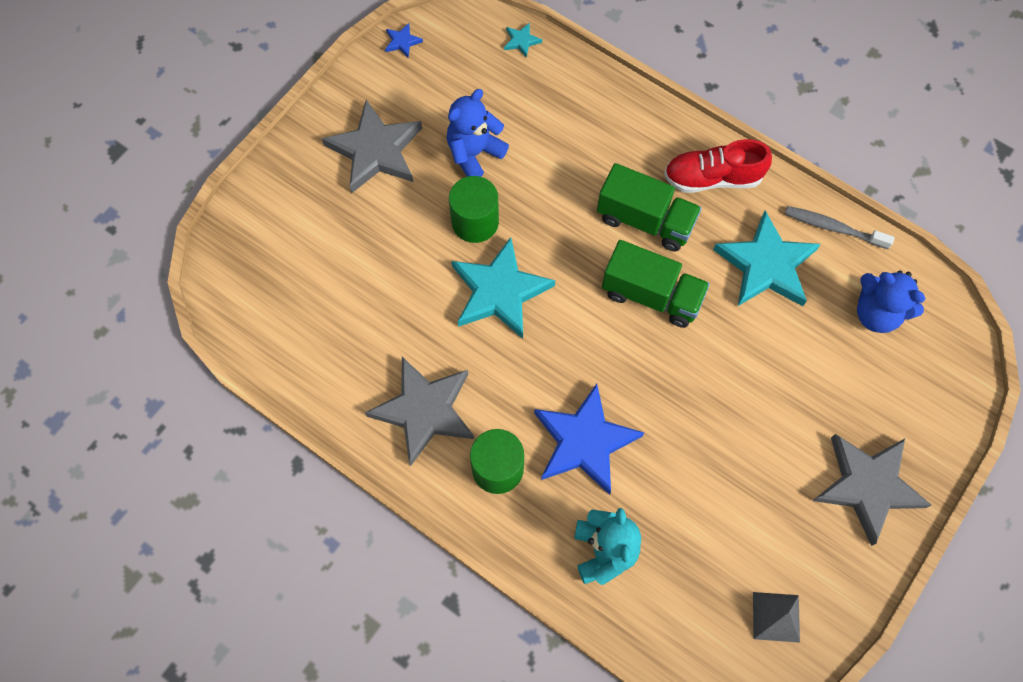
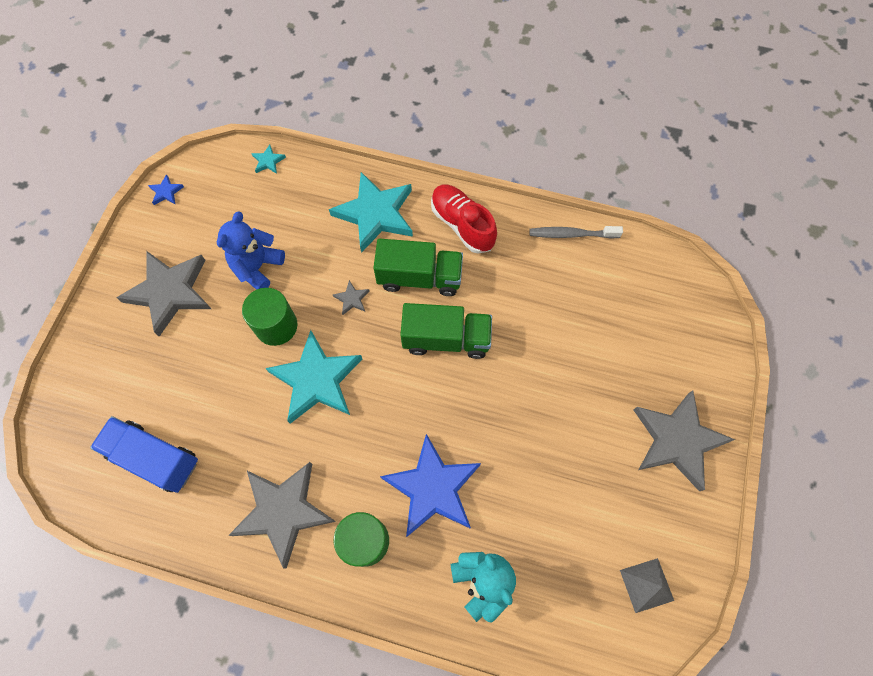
camera: 20 degrees left, 0 degrees up
red shoe [664,139,772,193] -> red shoe turned 75 degrees clockwise [431,185,497,254]
turquoise star [713,210,821,306] -> turquoise star moved to [329,172,413,253]
blue teddy bear [857,271,926,333] -> none
none -> blue truck [90,416,198,493]
none -> grey star [333,280,369,315]

